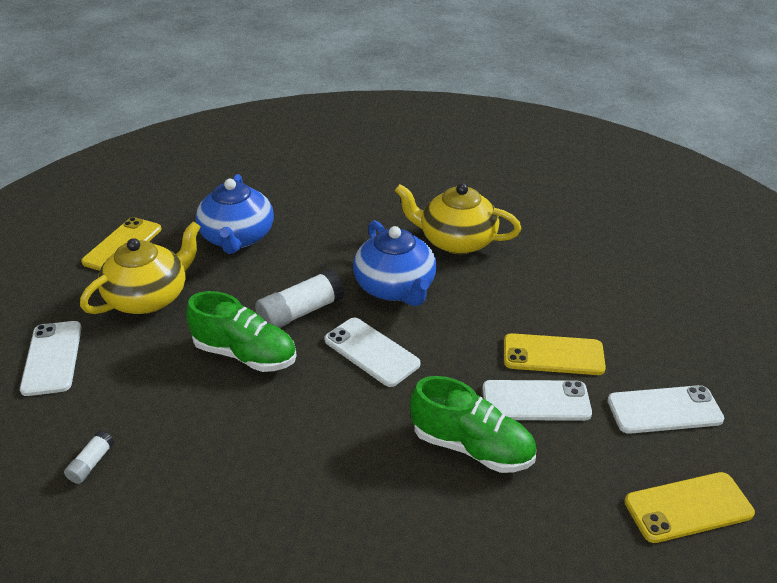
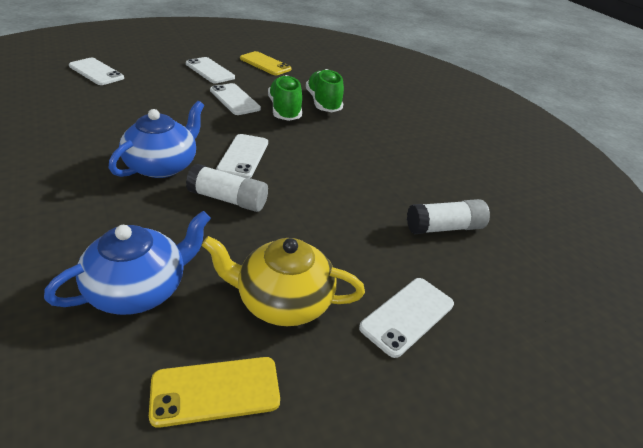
camera: 130 degrees left, 0 degrees up
white glue stick [64,431,114,484] -> white glue stick [407,199,490,234], size x1.94
green shoe [186,291,297,372] -> green shoe moved to [306,69,344,112]
yellow teapot [395,183,521,254] -> none
yellow phone [504,333,606,375] -> none
none -> white phone [69,58,124,85]

